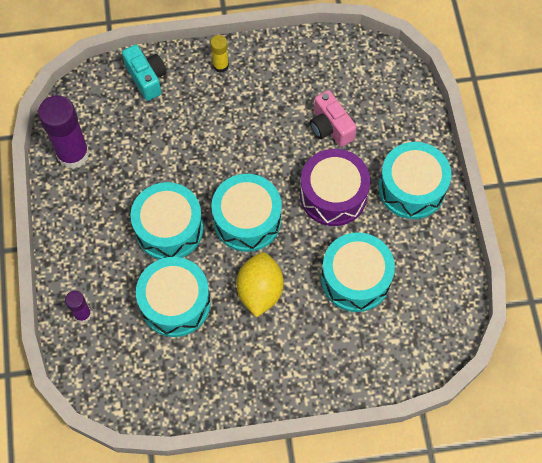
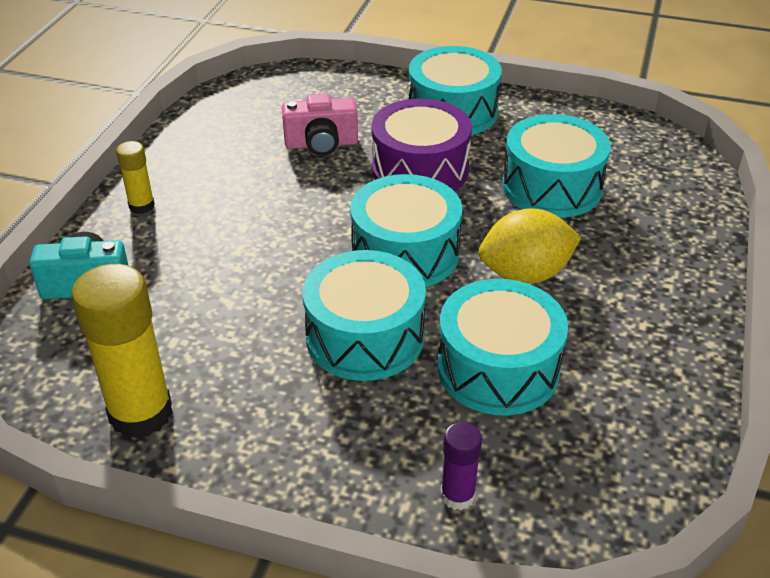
camera: 65 degrees left, 25 degrees down
purple glue stick [38,95,90,169] -> yellow glue stick [71,264,173,438]
yellow lemon [236,252,284,317] -> yellow lemon turned 45 degrees counterclockwise [479,208,581,284]

